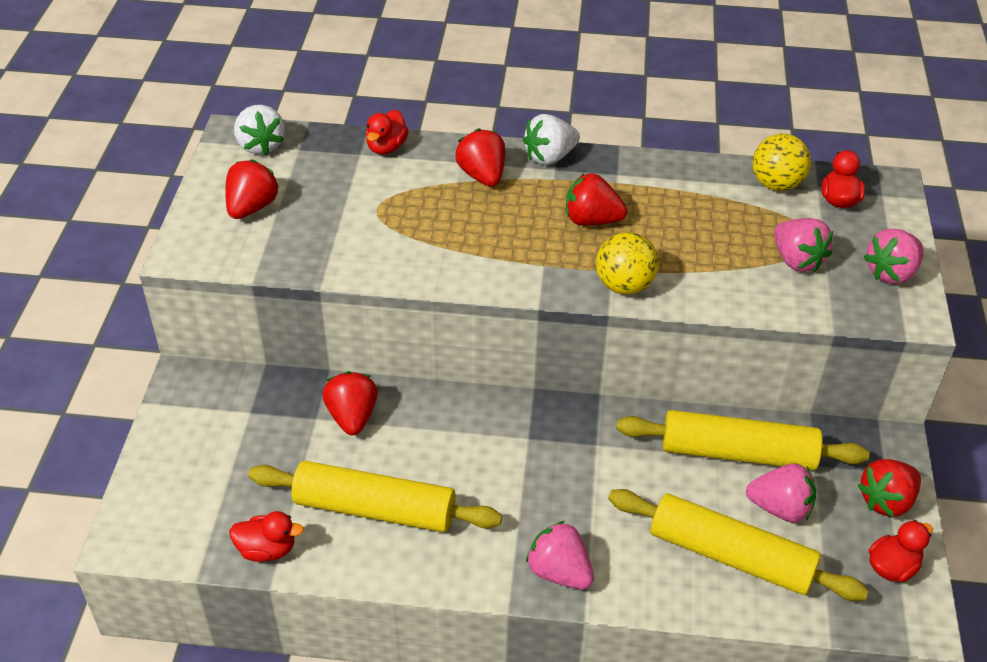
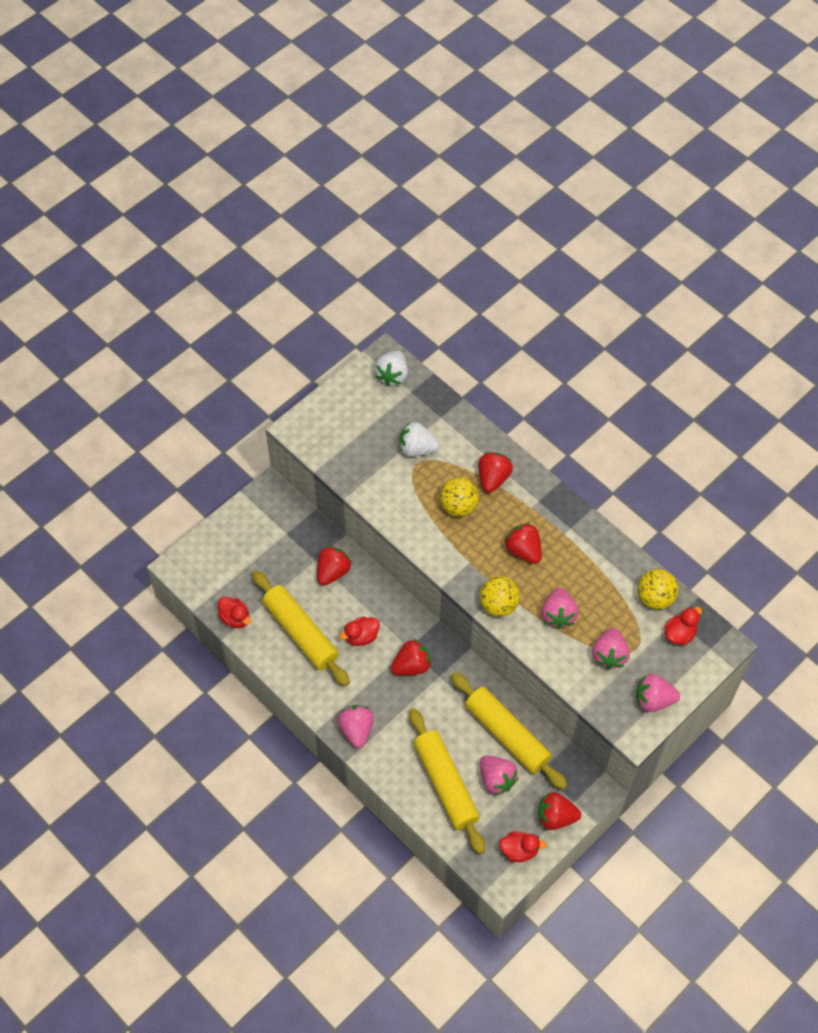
camera: 40 degrees right, 15 degrees up
red strawberry [225,160,279,219] -> red strawberry moved to [391,639,432,675]
red duck [366,110,409,155] -> red duck moved to [339,617,380,646]
white strawberry [523,114,580,165] -> white strawberry moved to [400,422,440,457]
none -> yellow ball [440,477,479,517]
none -> pink strawberry [541,588,579,629]

